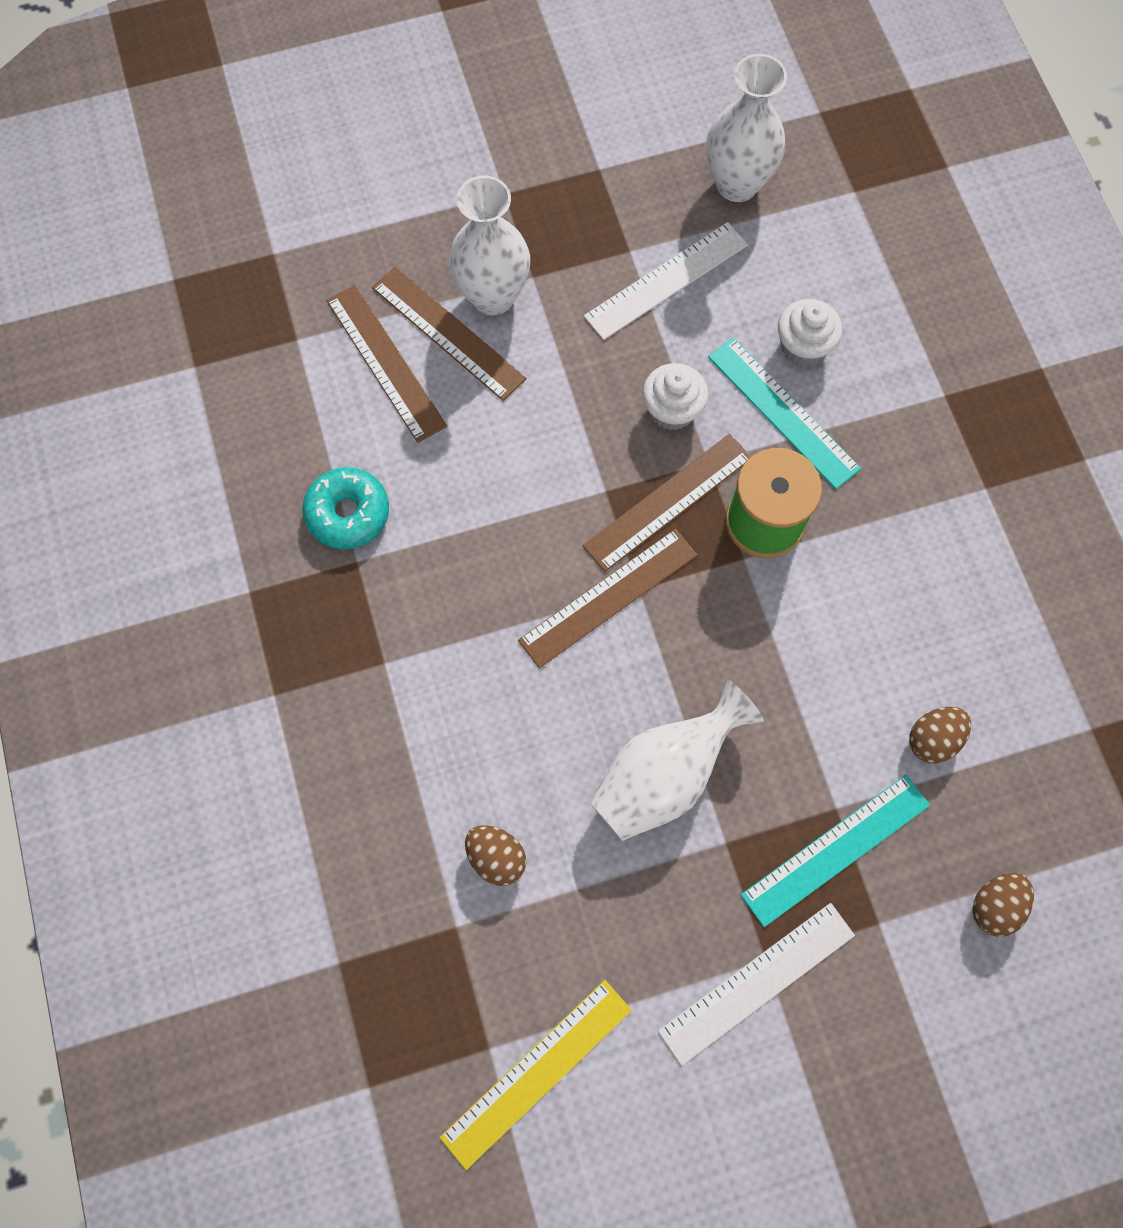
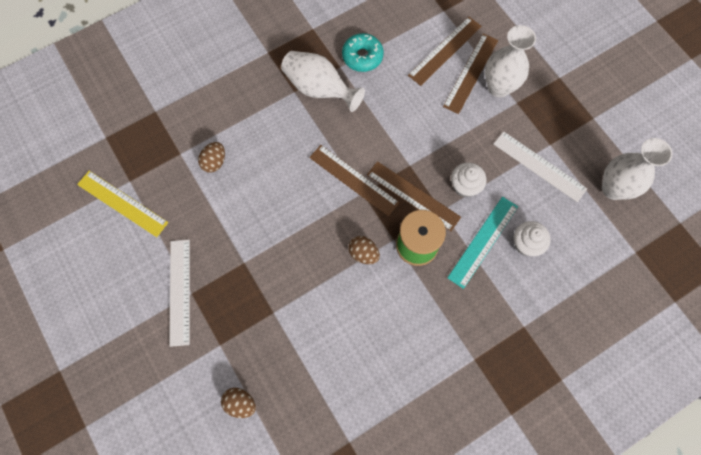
camera: 75 degrees right, 0 degrees up
white vase [590,679,764,841] -> white vase moved to [281,51,365,112]
white ruler [658,903,855,1066] -> white ruler turned 45 degrees clockwise [169,240,190,347]
turquoise ruler [741,775,930,927] -> none
brown egg [909,707,971,764] -> brown egg moved to [348,236,380,264]

